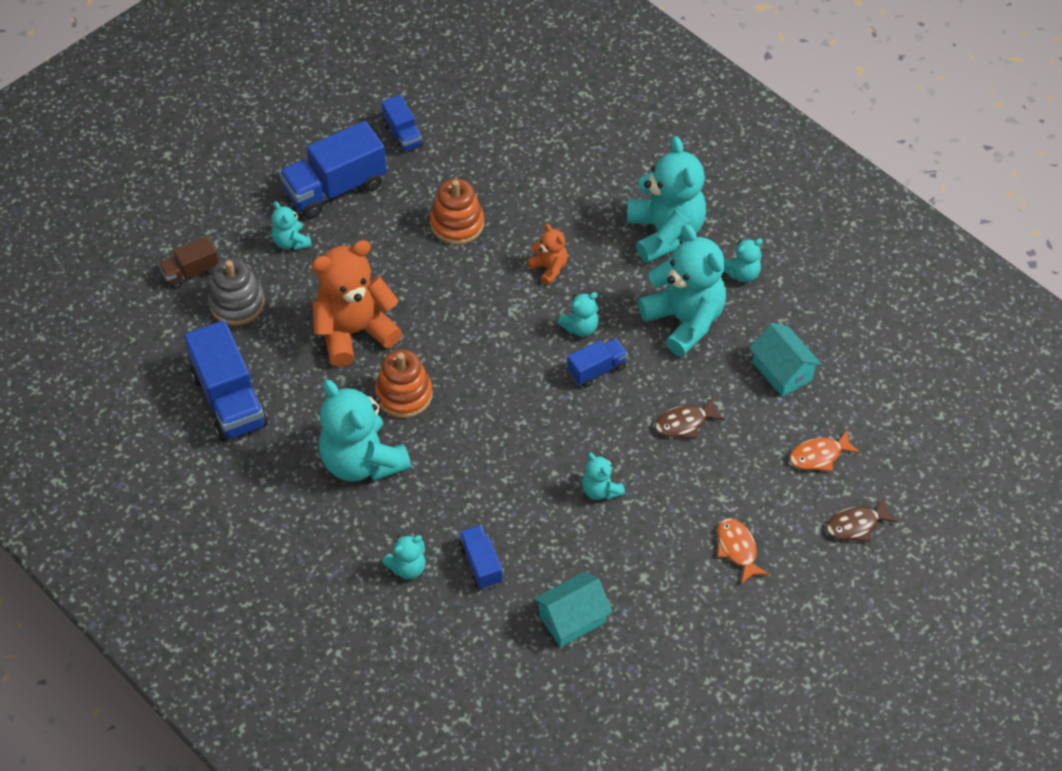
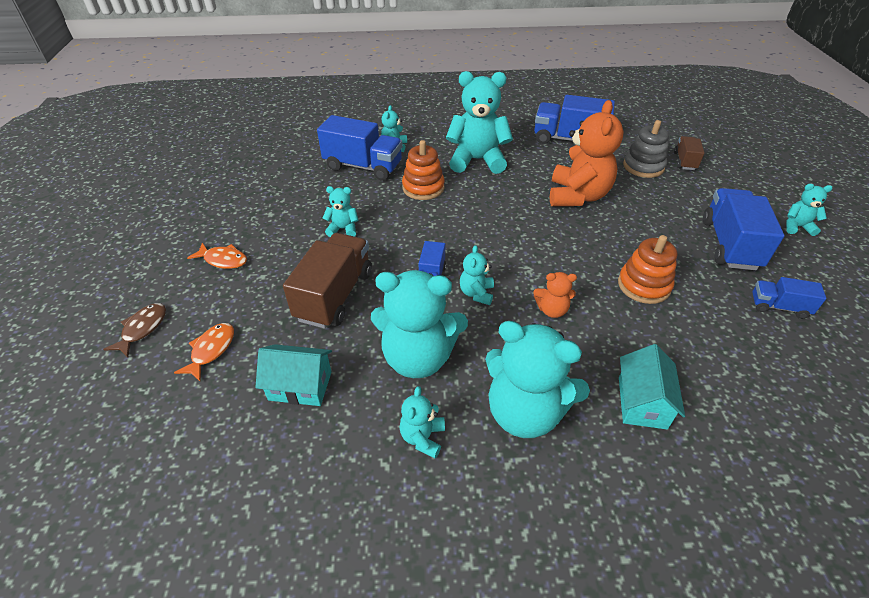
camera: 130 degrees right, 10 degrees down
turquoise teddy bear [272,201,312,250] -> turquoise teddy bear moved to [786,184,833,236]
orange stacking toy [375,349,433,418] -> orange stacking toy moved to [402,140,445,200]
blue truck [459,525,503,589] -> blue truck [317,115,403,181], size x1.85
turquoise house [534,572,612,647] -> turquoise house moved to [619,344,685,429]
brown fish [655,397,725,438] -> brown truck [283,233,372,329]

